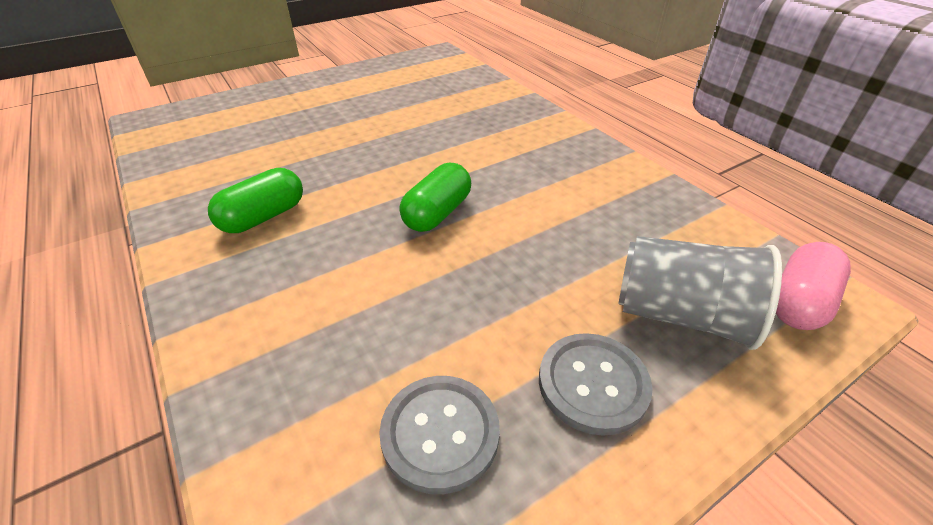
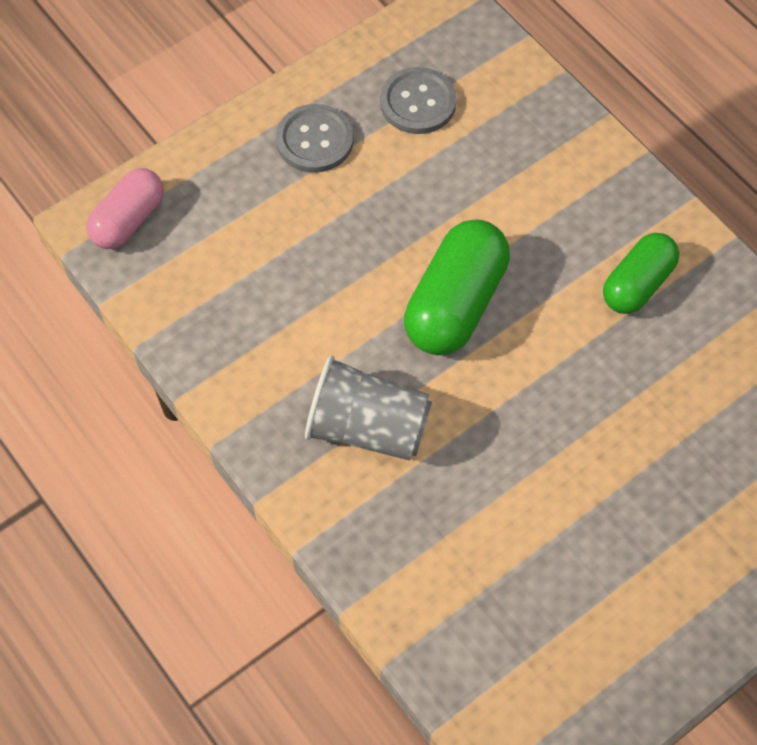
camera: 175 degrees right, 20 degrees up
green capsule [399,163,471,232] -> green capsule [404,220,510,355], size x1.54
grey cup [618,236,782,350] -> grey cup moved to [305,355,432,461]

